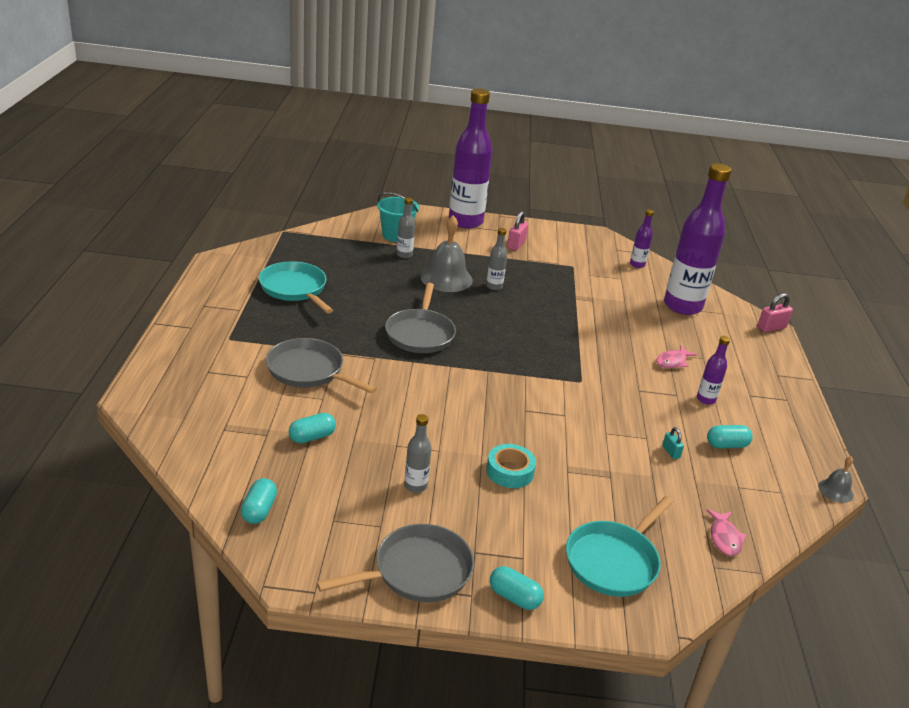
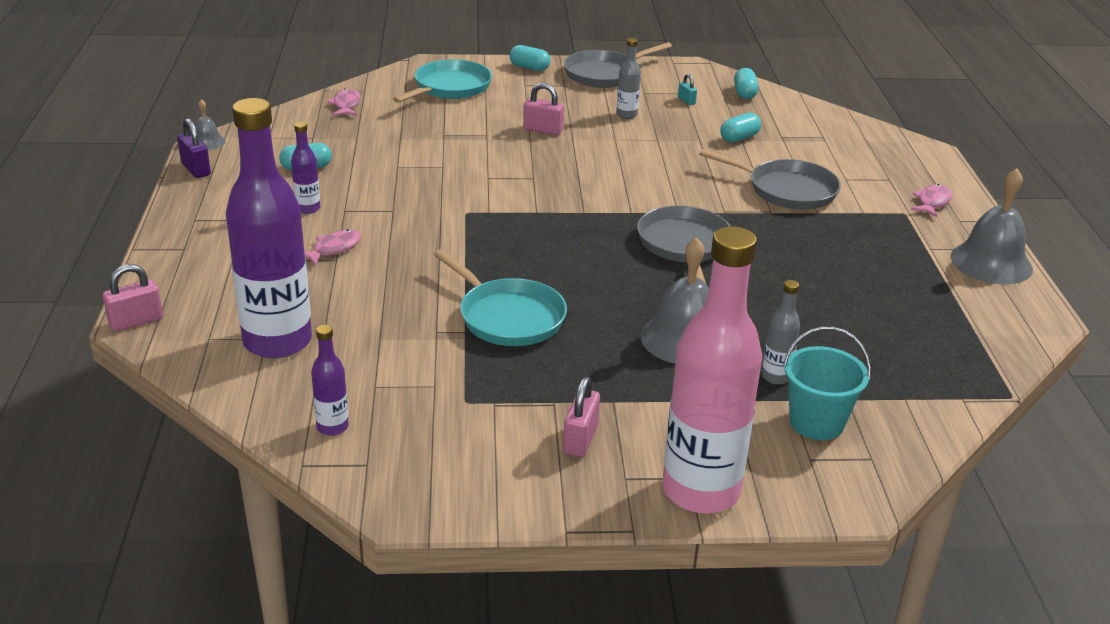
camera: 175 degrees right, 0 degrees up
turquoise pan [259,261,333,314] -> turquoise pan moved to [434,249,567,346]
purple bottle [449,89,493,229] -> pink bottle [662,226,762,514]
grey bottle [486,228,507,290] -> none
turquoise tape [486,444,536,488] -> pink padlock [523,83,564,135]
turquoise padlock [662,427,684,459] -> turquoise padlock moved to [678,74,697,105]
none -> purple padlock [177,118,211,178]
none -> pink fish [911,184,952,217]
none -> grey bell [951,169,1033,284]

